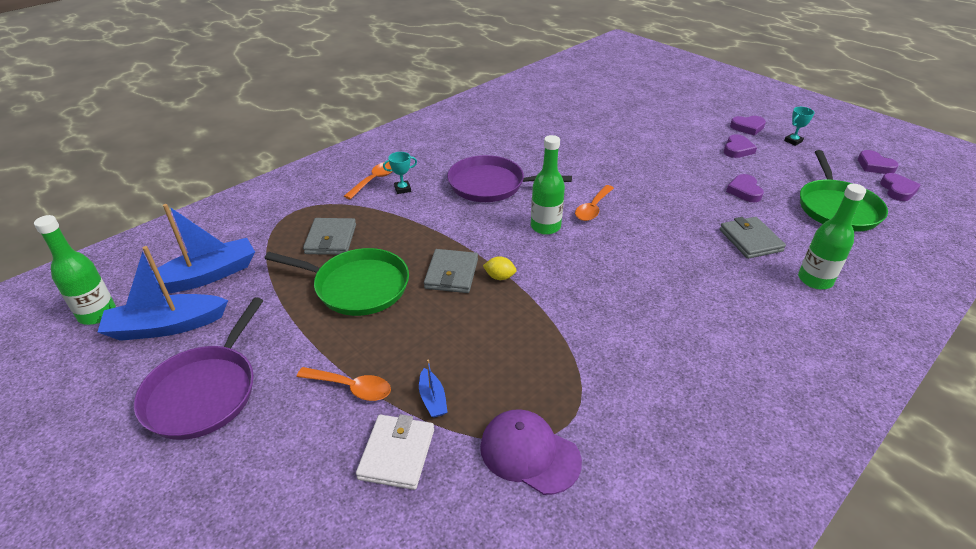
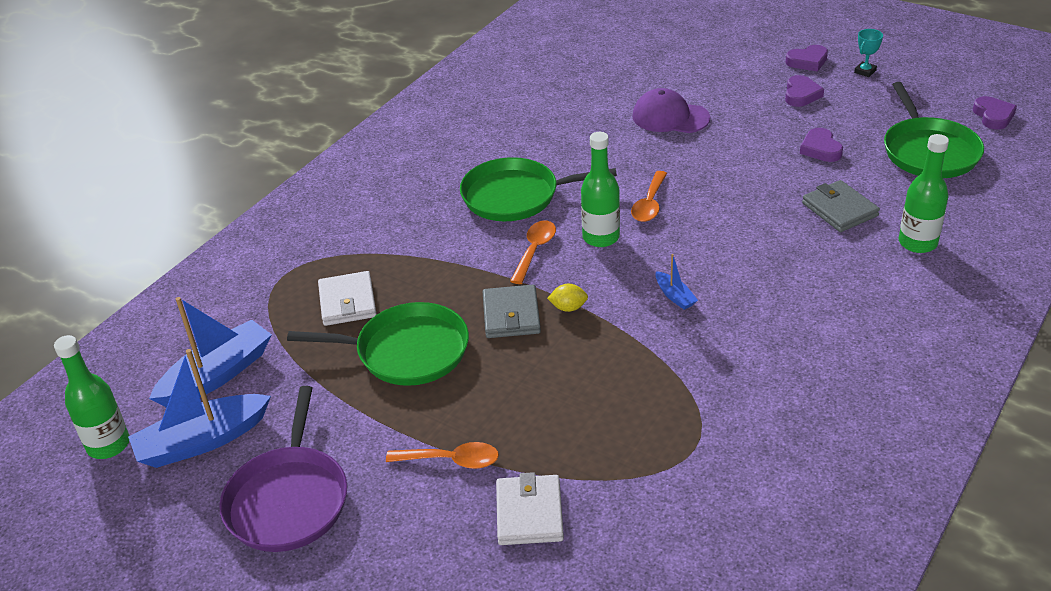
camera: 10 degrees left, 0 degrees up
grey wallet [303,218,356,255] -> white wallet [318,271,377,326]
orange spoon [344,162,393,200] -> orange spoon moved to [510,220,556,284]
turquoise trophy [383,152,417,194] -> none
blue boat [419,360,448,418] -> blue boat moved to [655,254,698,310]
purple pan [447,155,572,202] -> green pan [460,157,617,221]
purple cap [480,409,582,495] -> purple cap moved to [632,88,710,133]
purple heart [858,150,899,174] -> none

